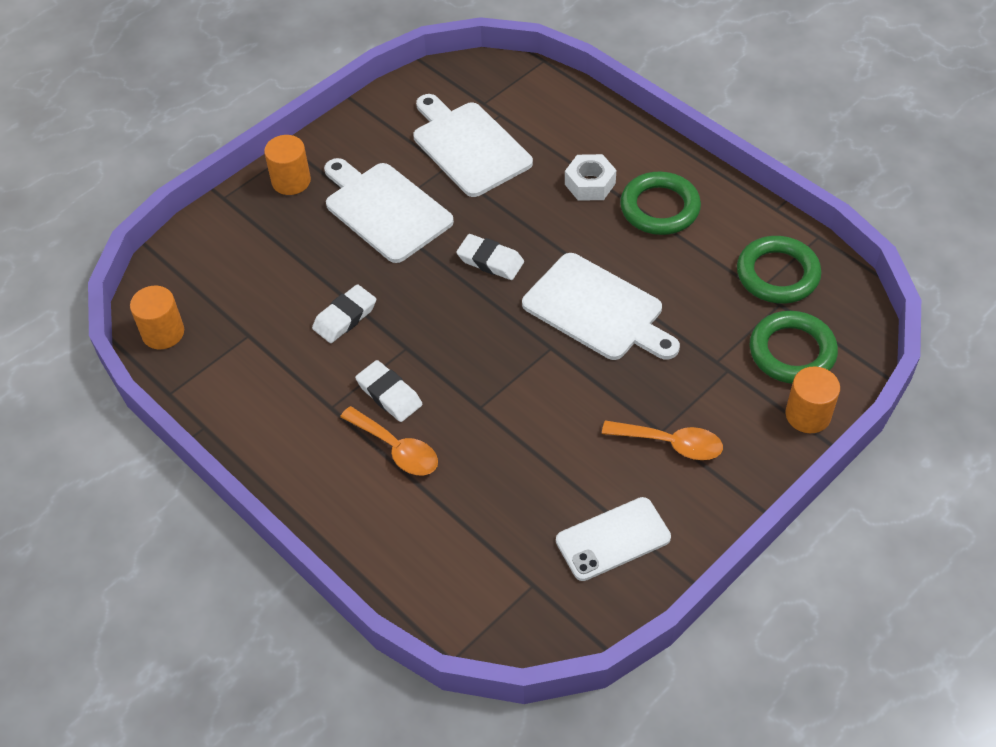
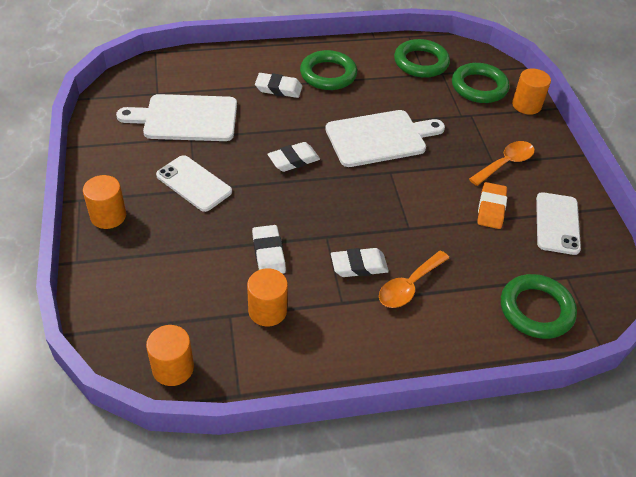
camera: 60 degrees left, 5 degrees down
white cutting board [324,158,454,263] -> white phone [156,155,232,212]
orange spoon [340,406,438,476] -> orange spoon turned 150 degrees clockwise [379,250,449,308]
white nut [565,154,616,201] -> white eraser [255,73,302,98]
none -> orange cylinder [247,268,288,326]
none -> orange eraser [477,182,507,229]
none -> green ring [501,274,577,339]

